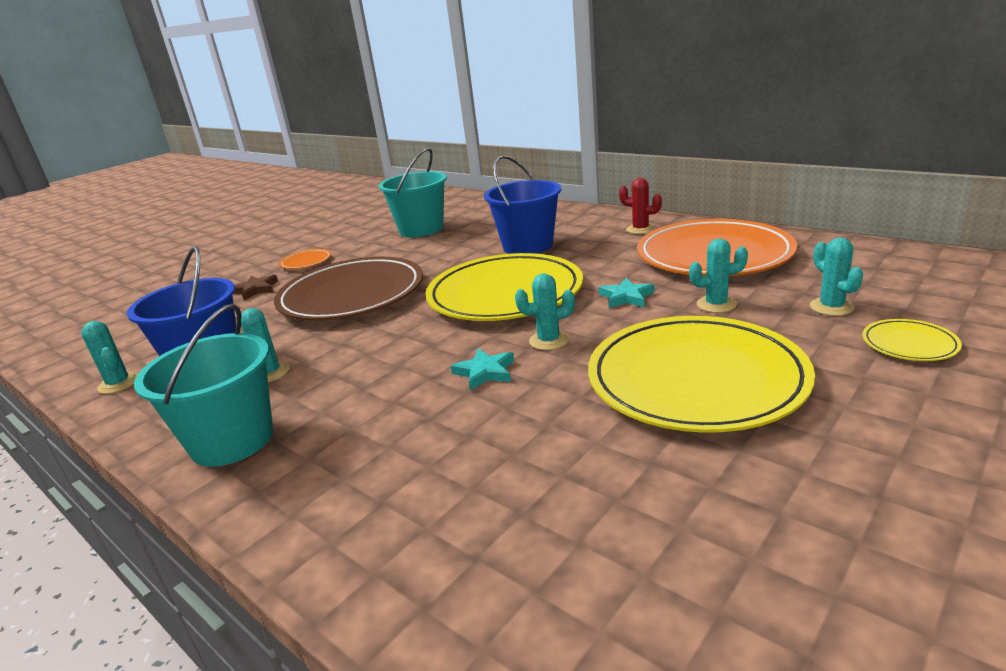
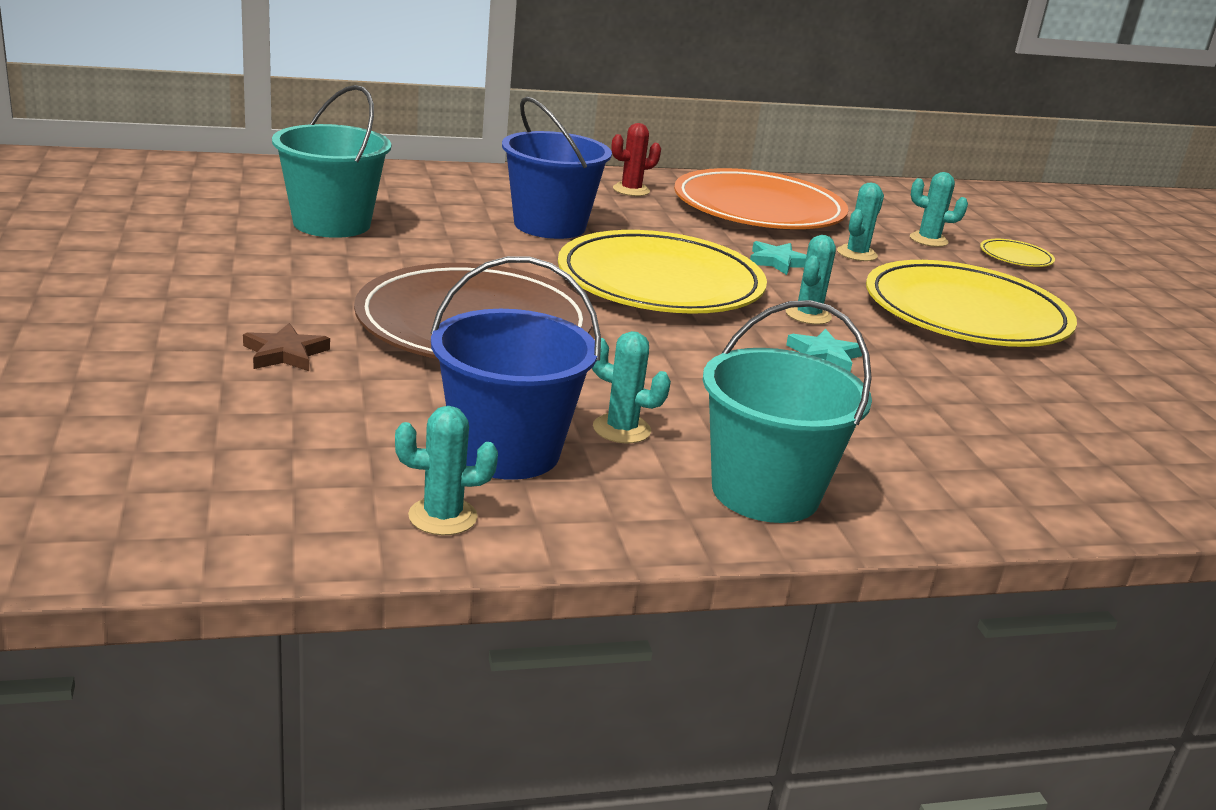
camera: 60 degrees left, 0 degrees up
orange plate [279,249,331,269] -> none

